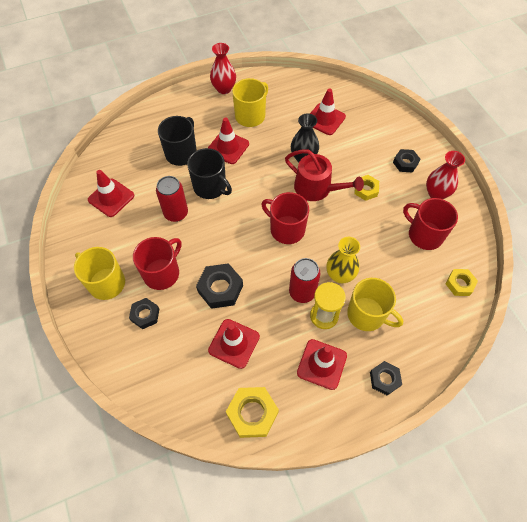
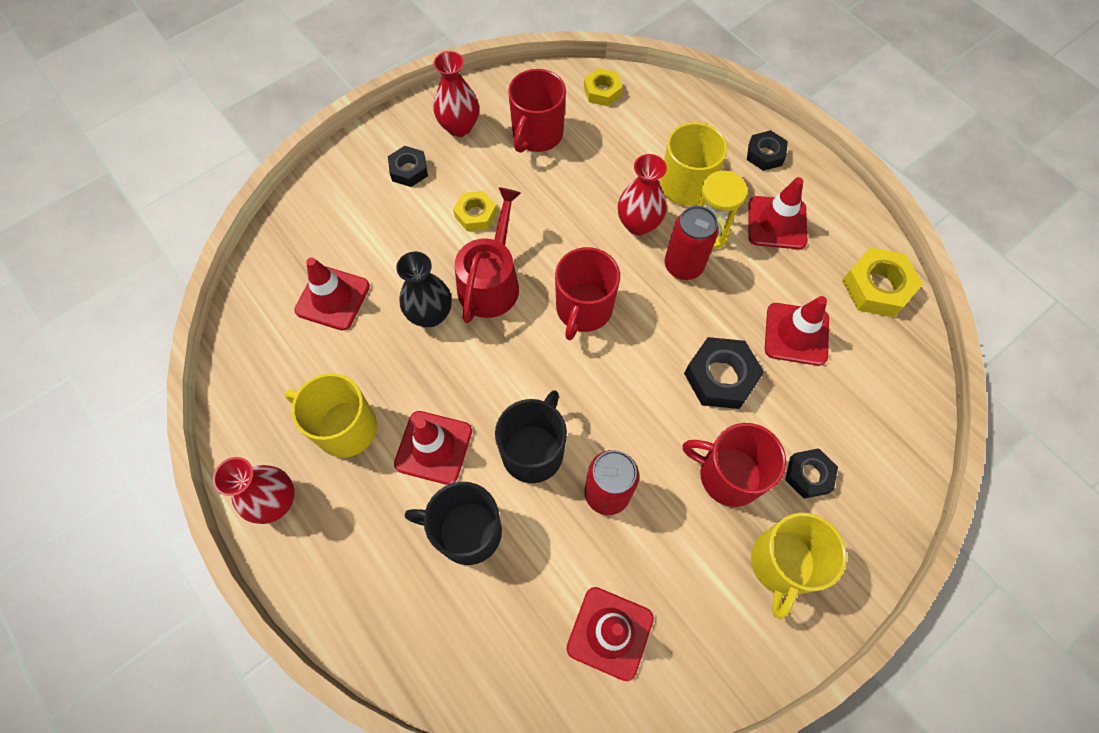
camera: 105 degrees left, 5 degrees up
yellow vase [326,237,360,283] -> red vase [618,154,667,236]

